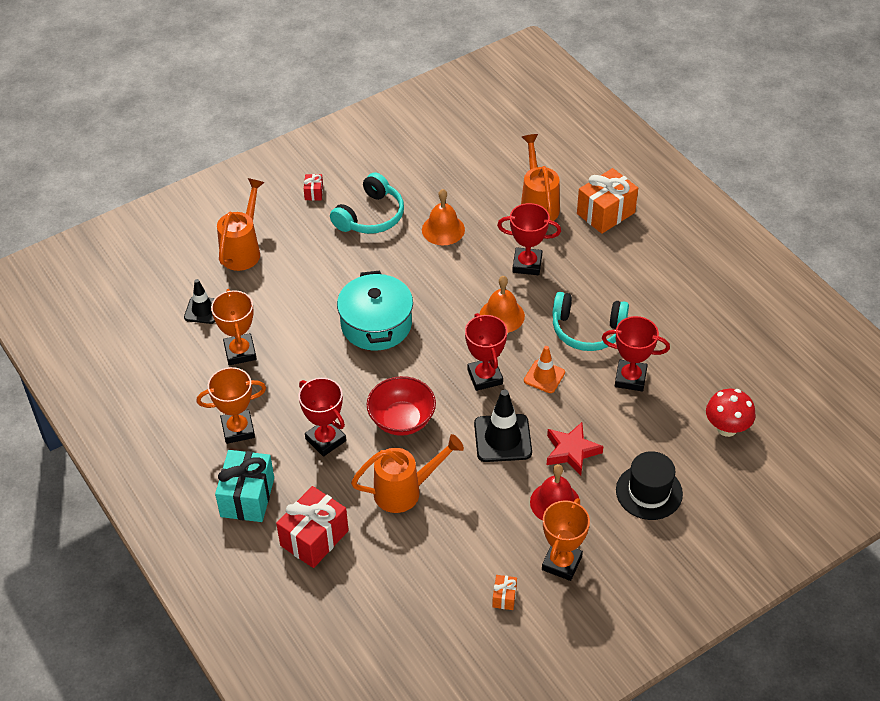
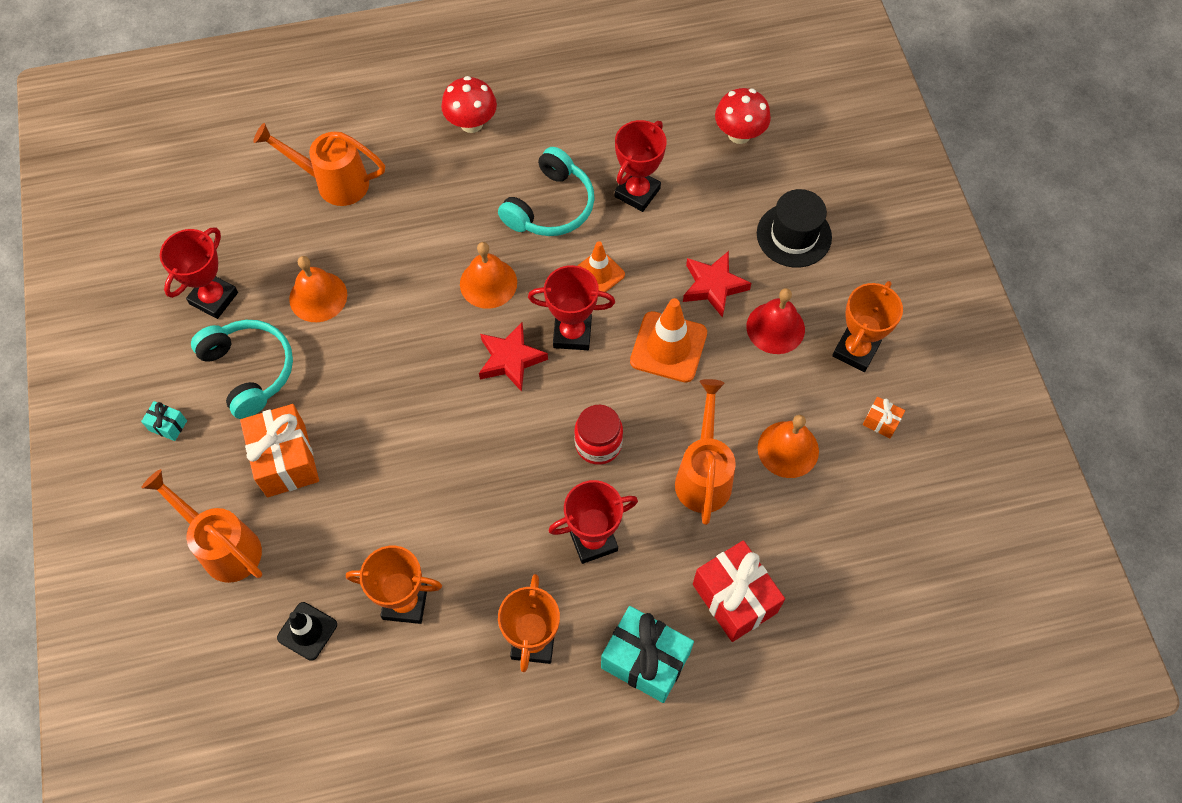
camera: 70 degrees left, 15 degrees up
red gift [304,174,323,201] -> turquoise gift [141,401,187,441]
turquoise pot [337,271,413,351] -> none
red bowl [367,376,436,436] -> red jar [574,405,623,465]
black traffic cone [474,389,532,462] -> orange traffic cone [630,298,707,383]
red trophy [497,203,561,275] -> red trophy moved to [160,227,238,319]
orange trophy [542,498,590,581] -> orange trophy turned 75 degrees clockwise [832,281,903,372]
orange gift [577,168,638,234] -> orange gift moved to [240,404,319,497]
none -> red mushroom [441,76,497,133]
none -> red star [479,322,548,392]
none -> orange bell [757,415,819,478]

